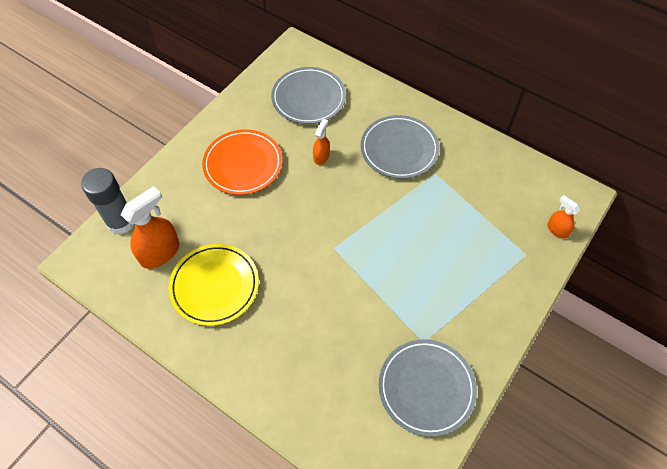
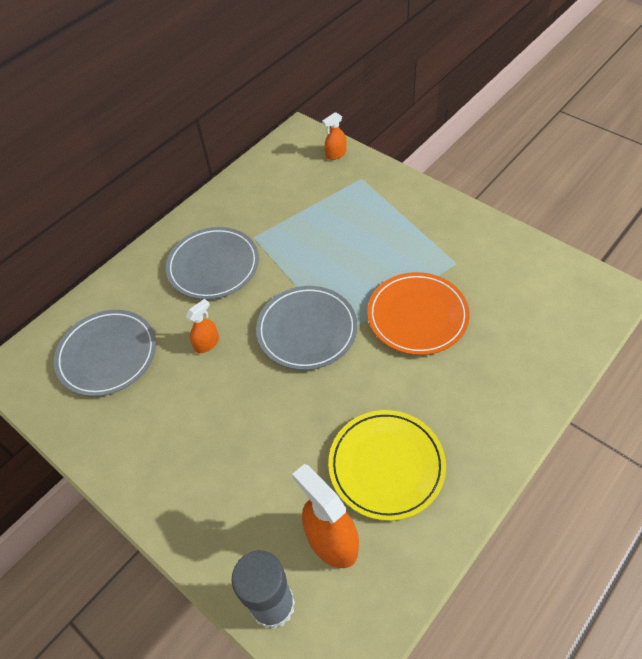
camera: 80 degrees left, 5 degrees down
orange plate [202,129,283,195] -> orange plate moved to [367,272,470,355]
orange spray bottle [313,119,330,165] -> orange spray bottle turned 105 degrees clockwise [186,299,219,353]
grey plate [379,339,477,437] -> grey plate moved to [256,286,357,370]

